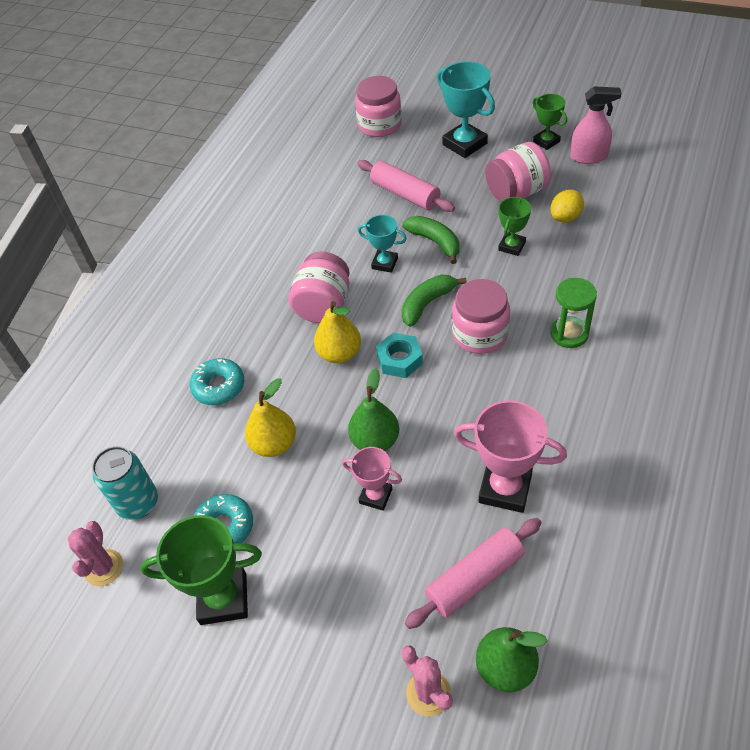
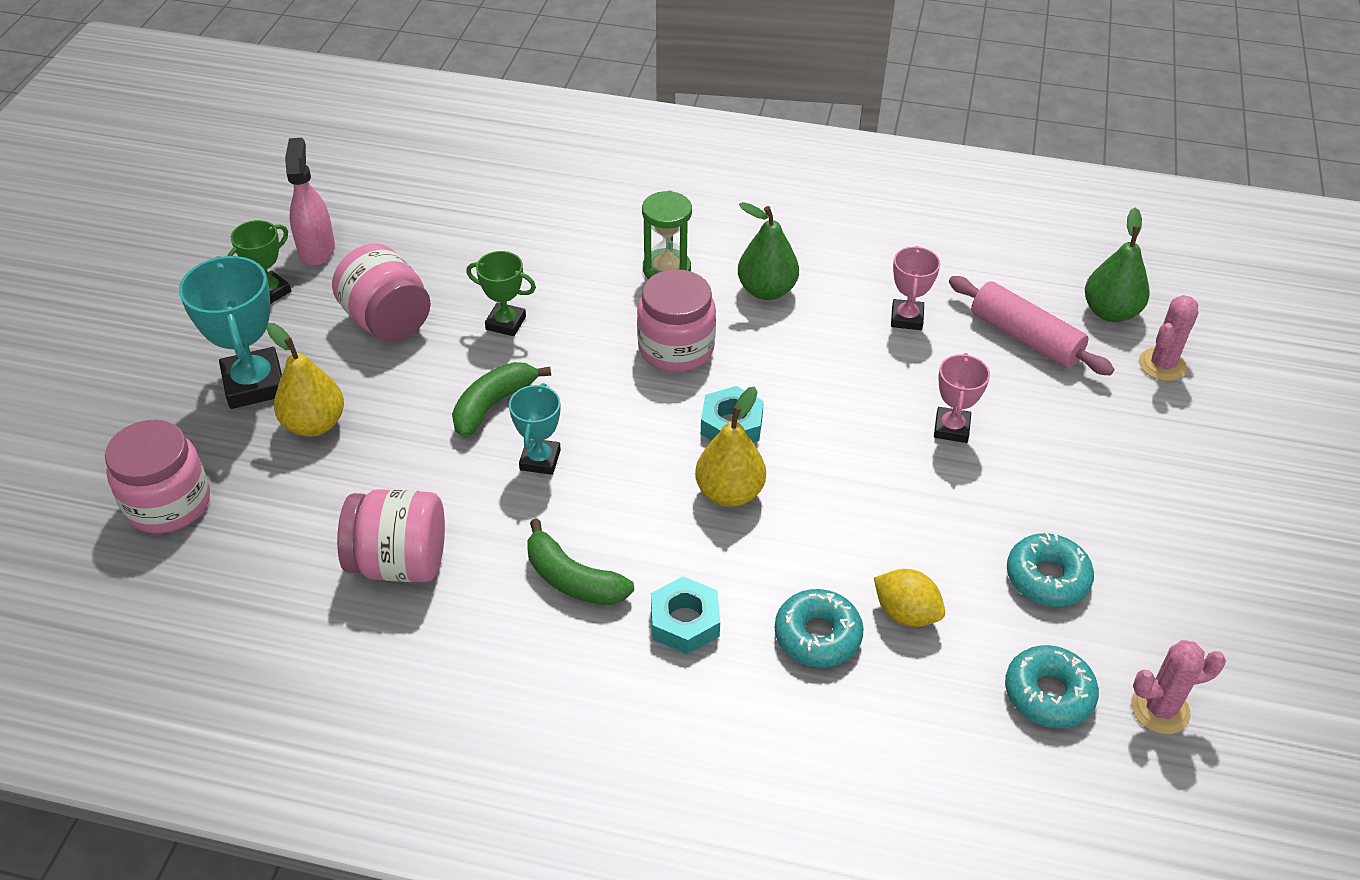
camera: 105 degrees left, 5 degrees down
turquoise can [92,446,158,520] -> turquoise donut [1005,645,1099,728]
green trophy [140,515,262,625] -> none
yellow pear [245,378,296,457] -> yellow pear moved to [266,323,344,437]
pink jar [288,252,350,323] -> pink jar moved to [337,489,445,582]
green pear [348,368,399,451] -> green pear moved to [738,202,799,300]
pink rolling pin [357,160,455,212] -> none
green banana [401,275,467,327] -> green banana moved to [527,519,634,605]
turquoise trophy [437,61,495,158] -> turquoise trophy turned 60 degrees counterclockwise [179,256,282,409]
pink trophy [454,400,567,513] -> pink trophy [891,246,940,330], size x0.59
yellow lemon [551,189,584,222] -> yellow lemon moved to [874,569,945,627]
none -> turquoise nut [651,576,720,655]

